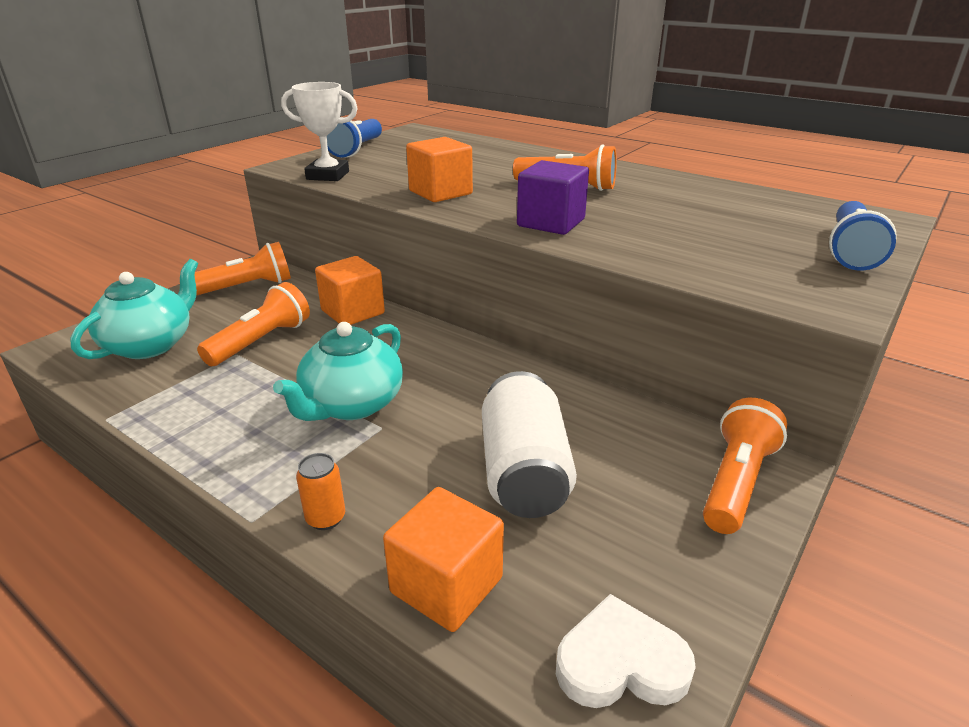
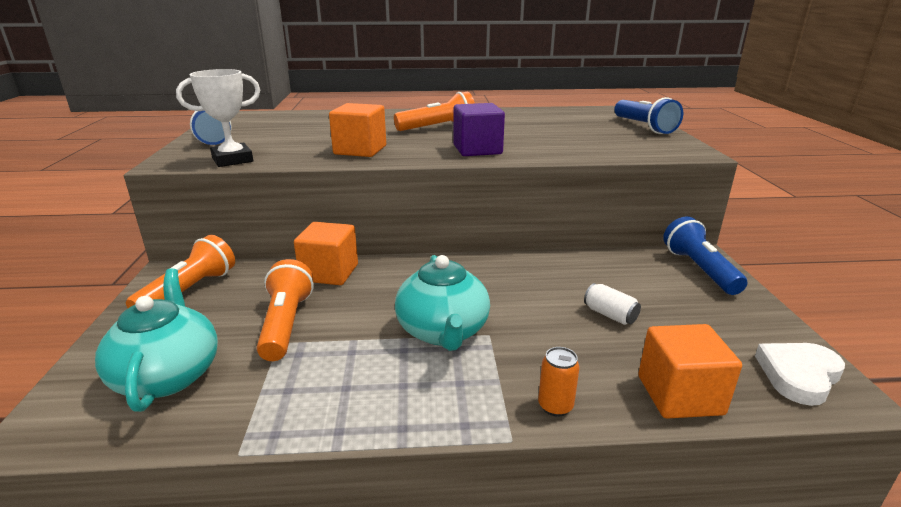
camera: 40 degrees left, 5 degrees down
white can [482,371,577,518] -> white can [584,283,641,325], size x0.46
orange flashlight [703,398,787,534] -> blue flashlight [663,216,747,295]

